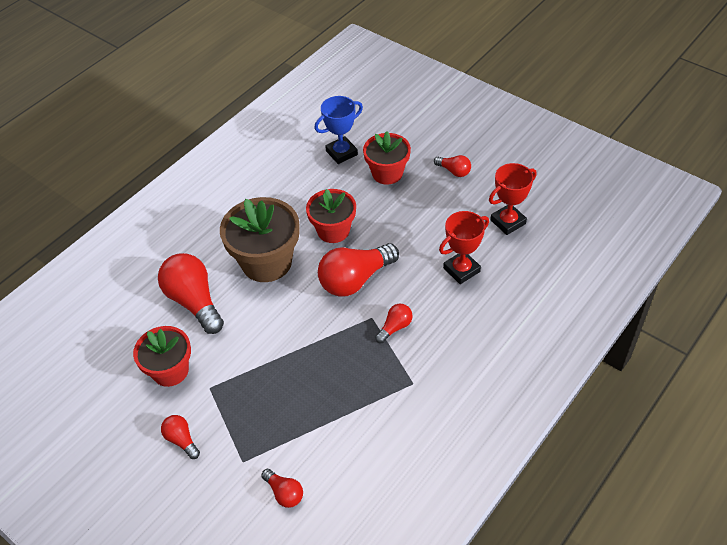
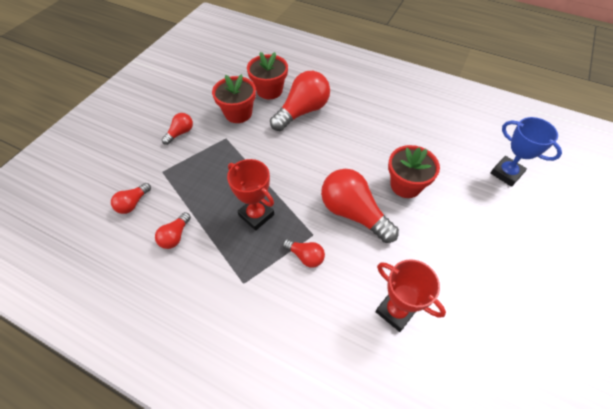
camera: 75 degrees right, 5 degrees up
brown flower pot [220,197,300,282] -> none
red flower pot [363,131,411,185] -> red flower pot moved to [247,52,288,99]
red light bulb [434,155,471,177] -> red light bulb moved to [155,212,191,249]
red trophy [489,163,536,235] -> red trophy moved to [227,159,274,231]

